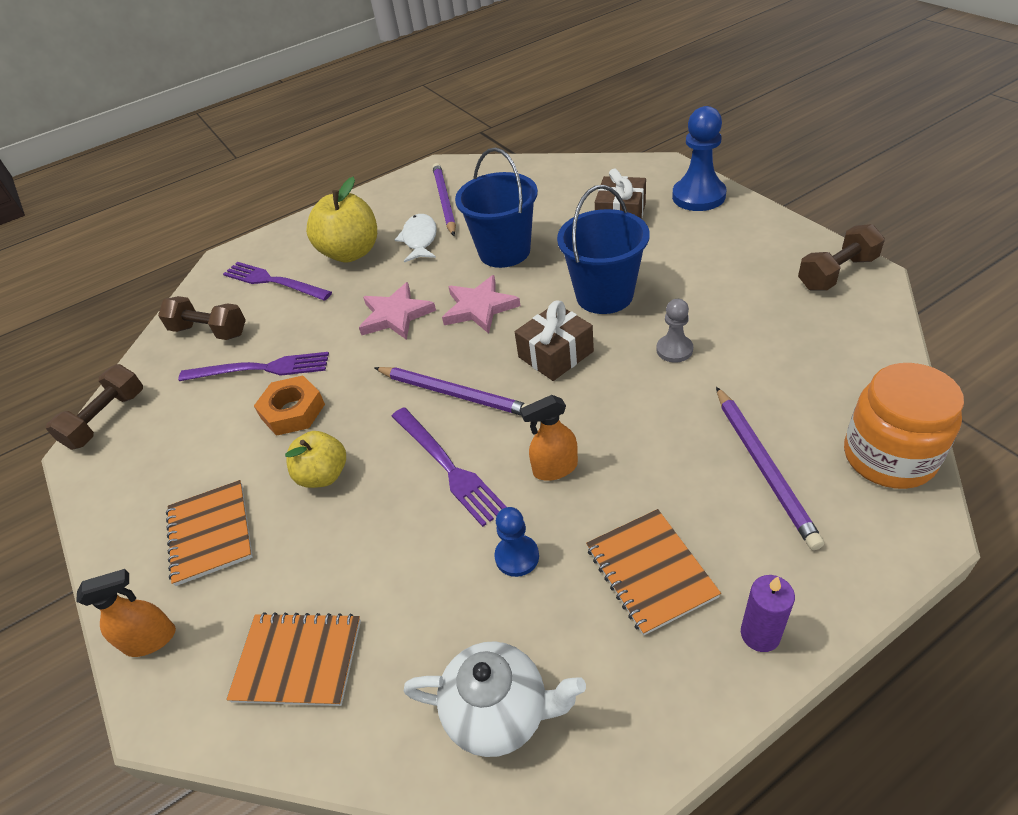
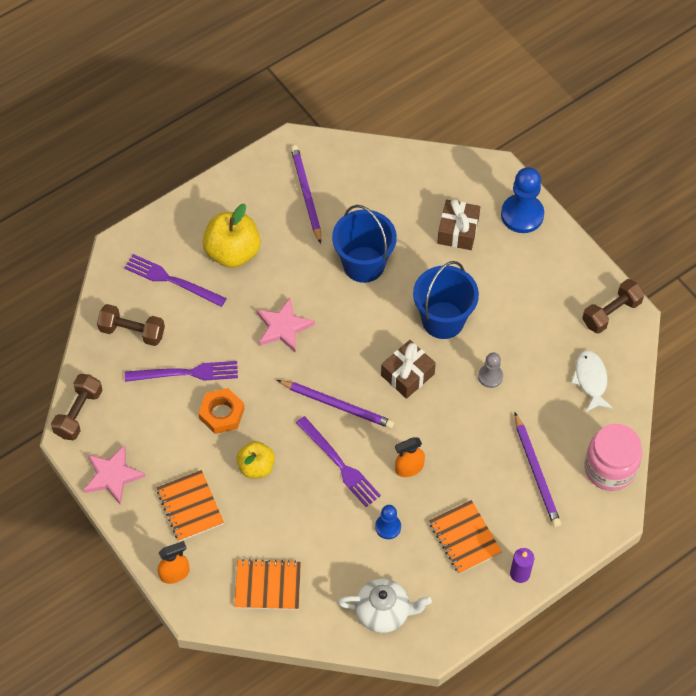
camera: 10 degrees left, 15 degrees up
white fish [395,214,437,262] -> white fish moved to [571,350,613,412]
pink star [442,275,521,334] -> pink star moved to [84,445,146,504]
orange jar [844,363,964,489] -> pink jar [584,424,642,491]

